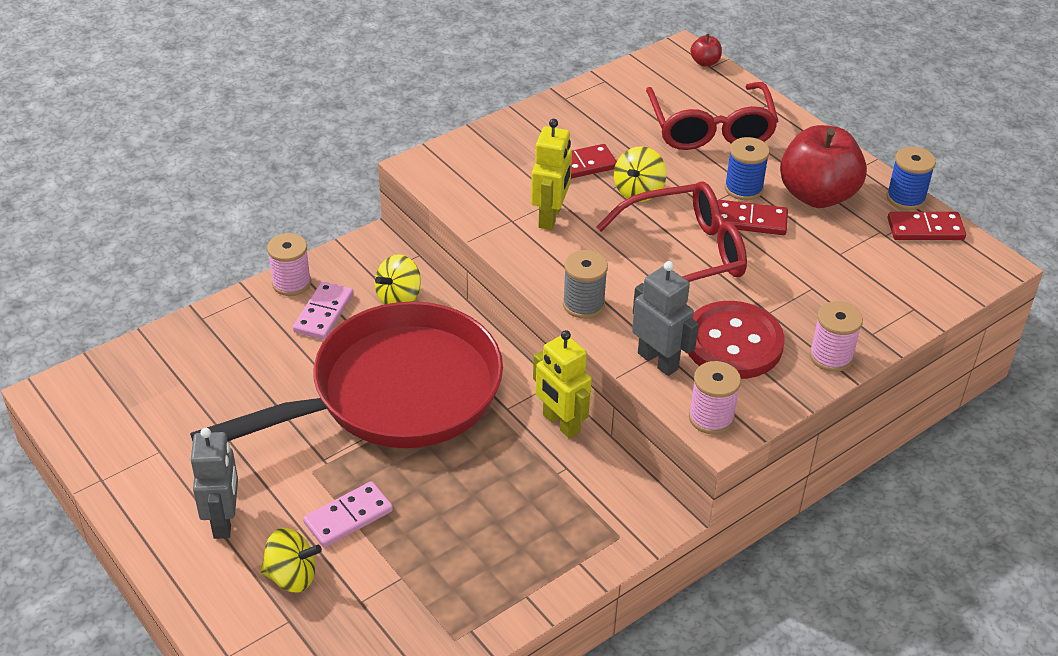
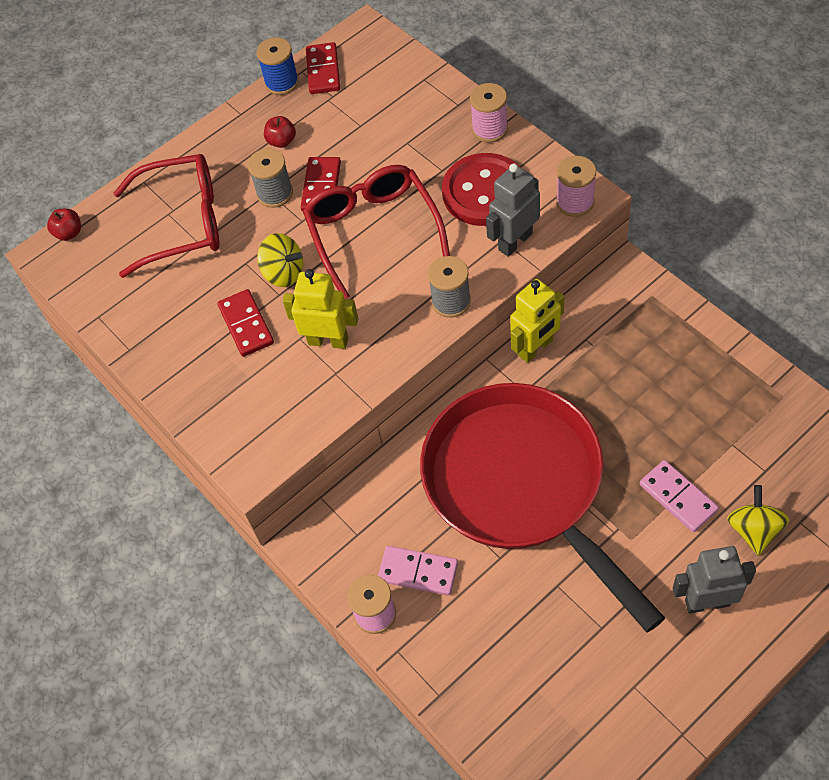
camera: 85 degrees left, 15 degrees up
yellow spinning top [375,254,421,304] -> none
blue spool [725,137,770,201] -> grey spool [248,148,293,208]
red apple [780,125,867,208] -> red apple [264,116,296,148], size x0.42

